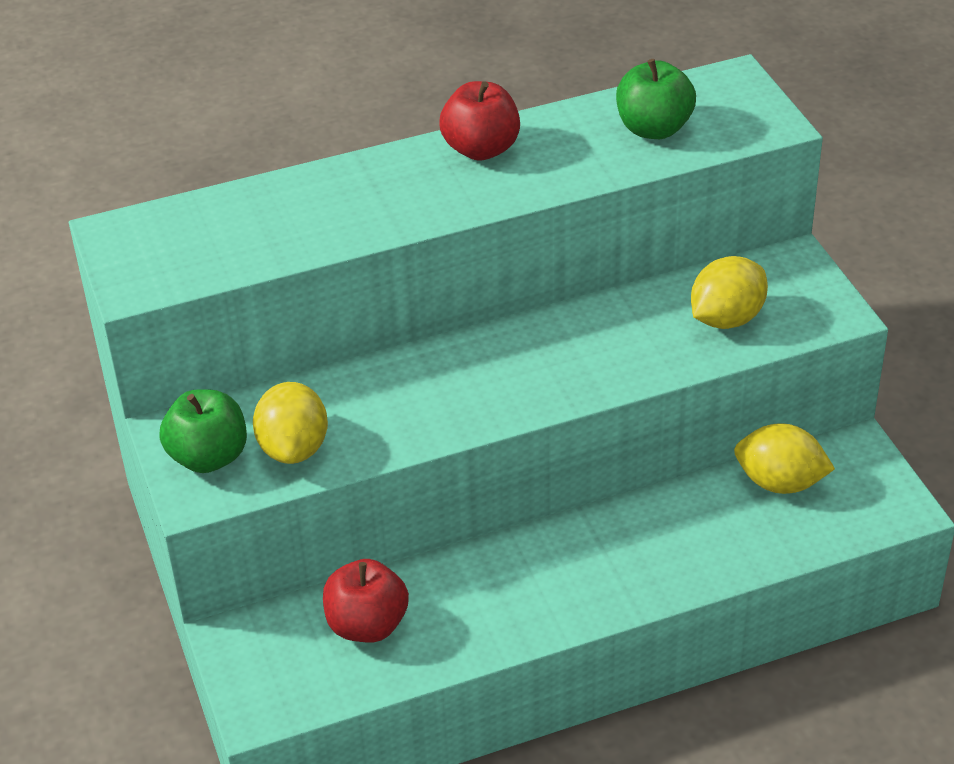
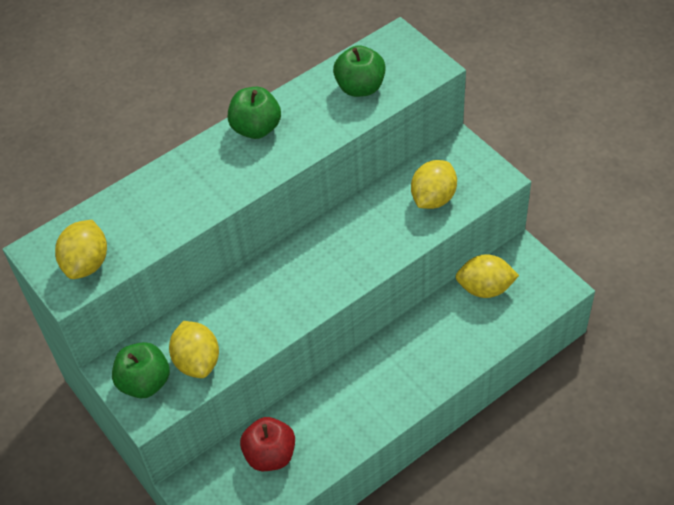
camera: 15 degrees left, 10 degrees up
red apple [439,81,520,161] -> green apple [228,87,281,139]
none -> yellow lemon [55,220,107,279]

